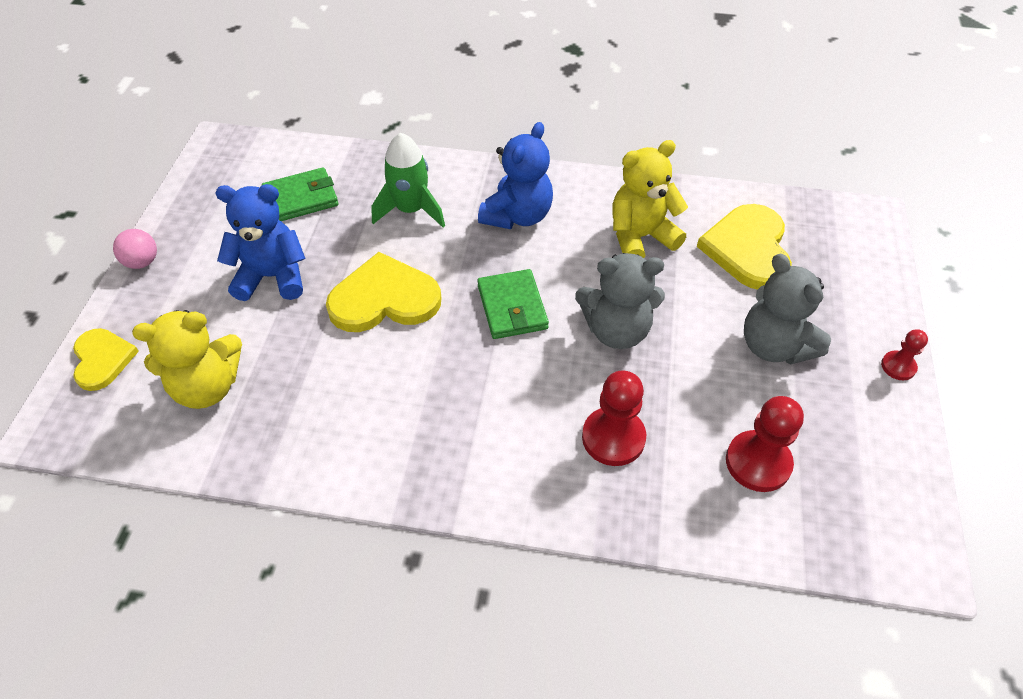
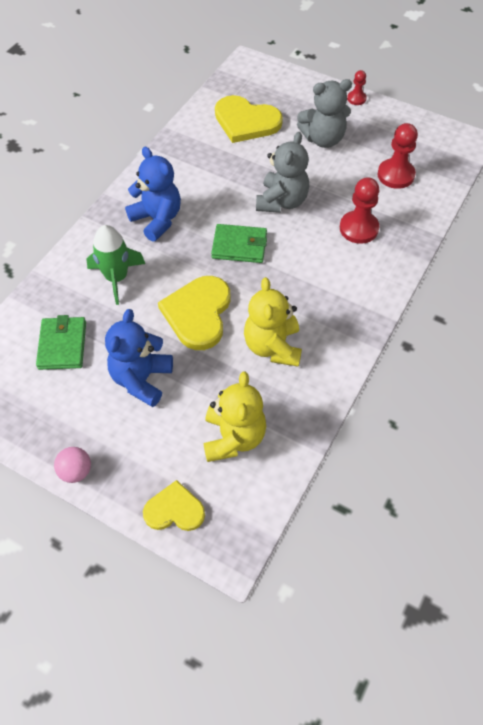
camera: 70 degrees left, 5 degrees up
yellow teddy bear [612,140,688,258] -> yellow teddy bear moved to [244,277,302,367]

